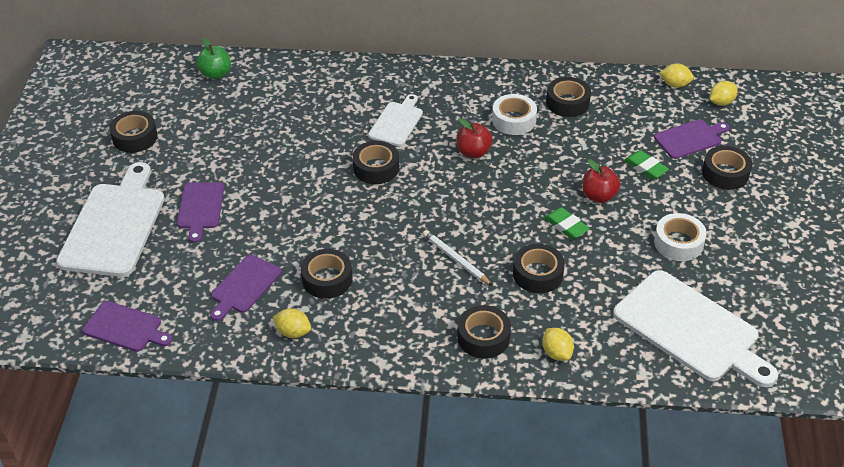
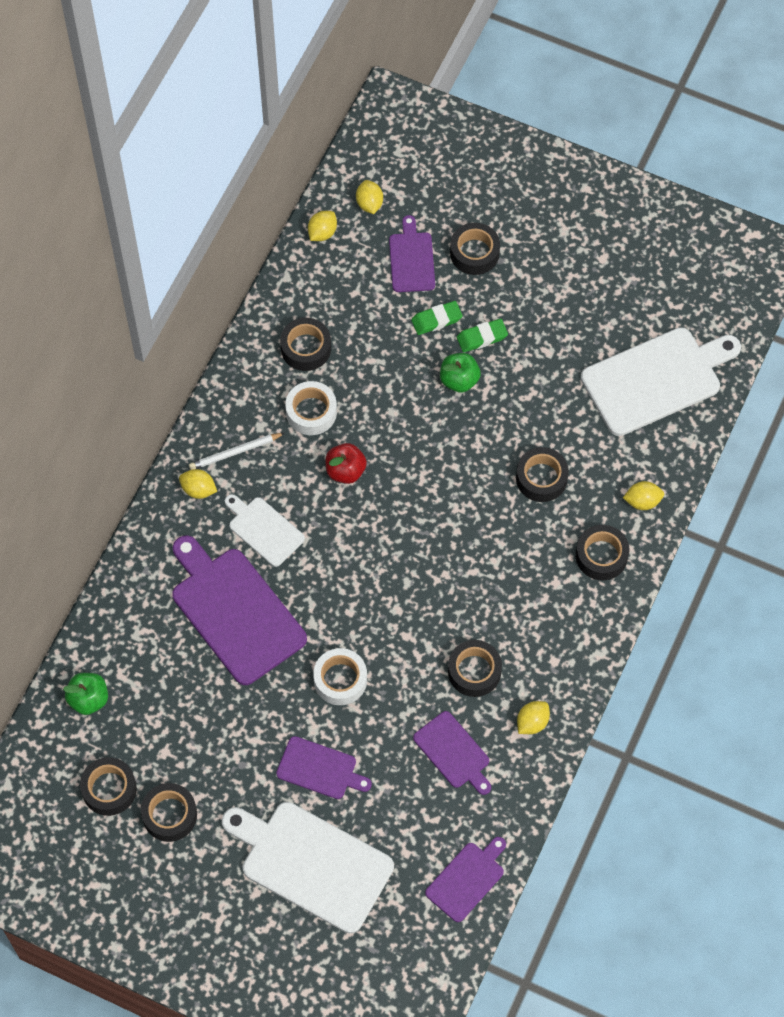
camera: 70 degrees left, 20 degrees up
black tape [353,141,399,184] -> black tape moved to [80,757,137,816]
white pencil [423,230,493,286] -> white pencil moved to [189,433,285,470]
green eraser [544,207,590,239] -> green eraser moved to [457,319,508,352]
red apple [582,159,620,203] -> green apple [440,353,481,393]
white tape [654,213,707,261] -> white tape moved to [313,648,367,705]
none -> purple cutting board [172,535,307,685]
none -> yellow lemon [179,469,217,499]

